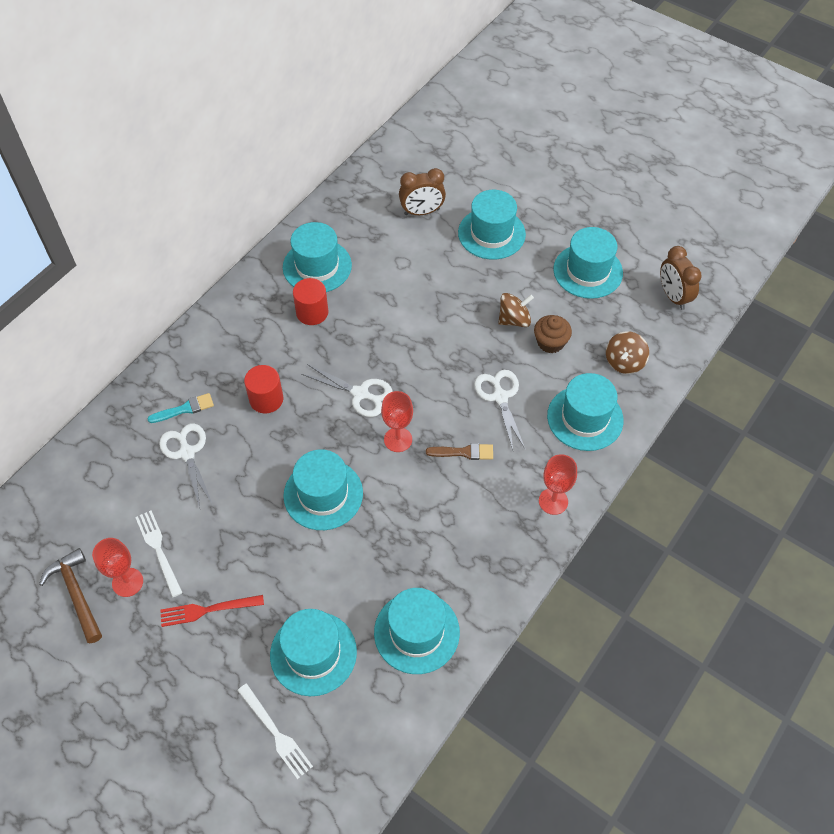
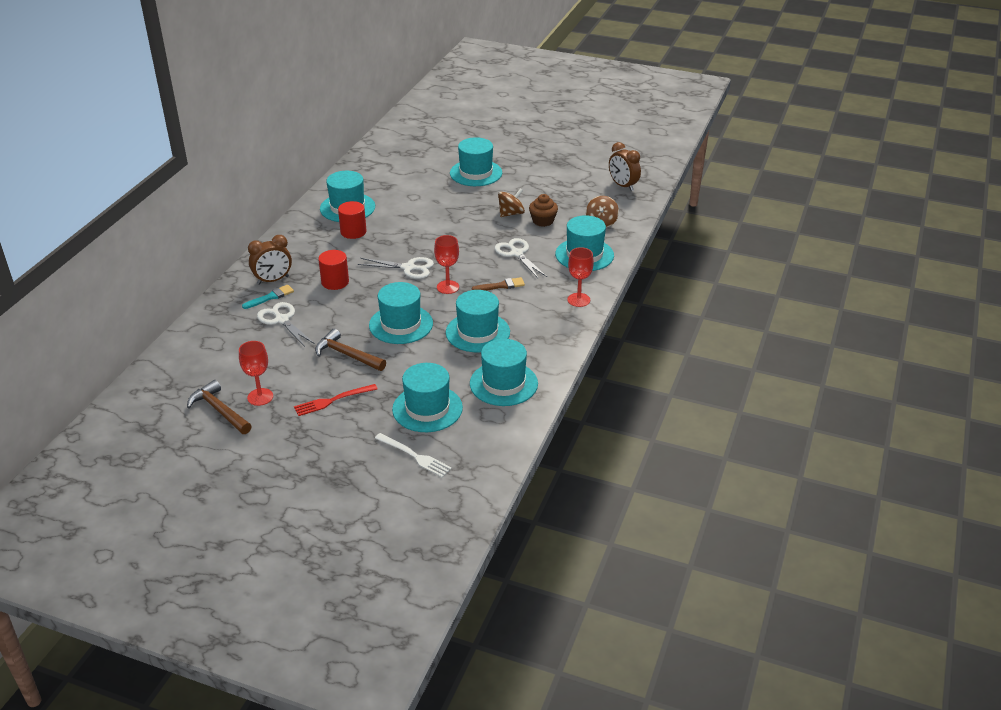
camera: 15 degrees left, 20 degrees down
white fork [135,510,183,597] -> none
brown clock [399,168,446,215] -> brown clock moved to [248,235,292,285]
turquoise hat [553,227,623,299] -> turquoise hat moved to [446,290,510,352]
none -> brown hammer [315,329,386,371]

